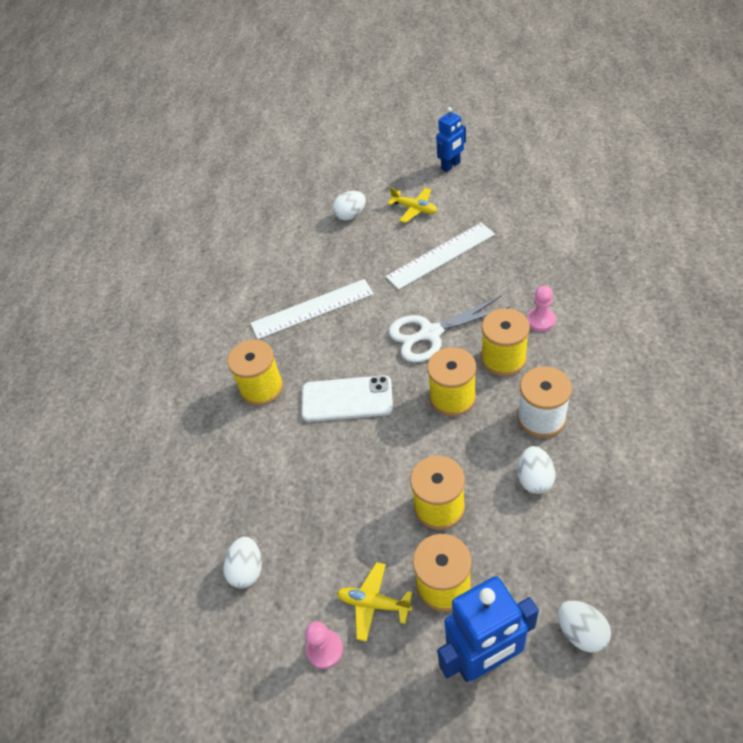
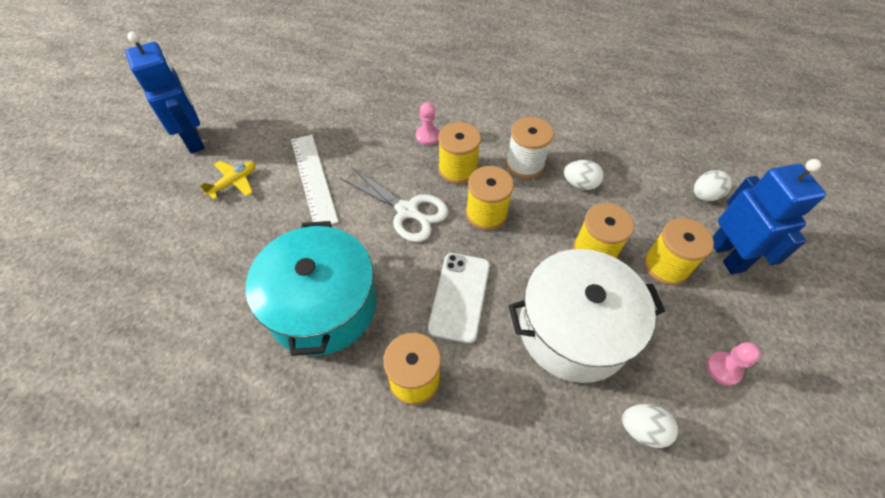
camera: 85 degrees left, 5 degrees up
white ruler [251,279,374,339] -> turquoise pot [245,221,376,356]
white egg [333,191,366,220] -> none
yellow plane [337,562,412,642] -> none
white scissors [389,296,510,363] -> white scissors turned 45 degrees counterclockwise [340,167,449,242]
blue robot [436,107,466,172] -> blue robot [125,32,205,154], size x1.66
none -> white pot [509,249,665,383]

